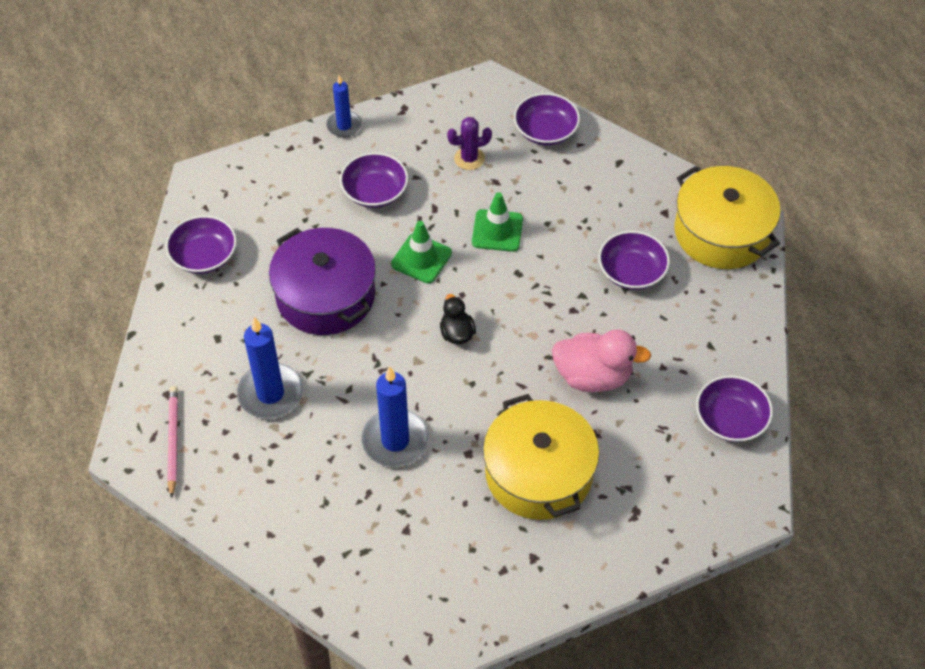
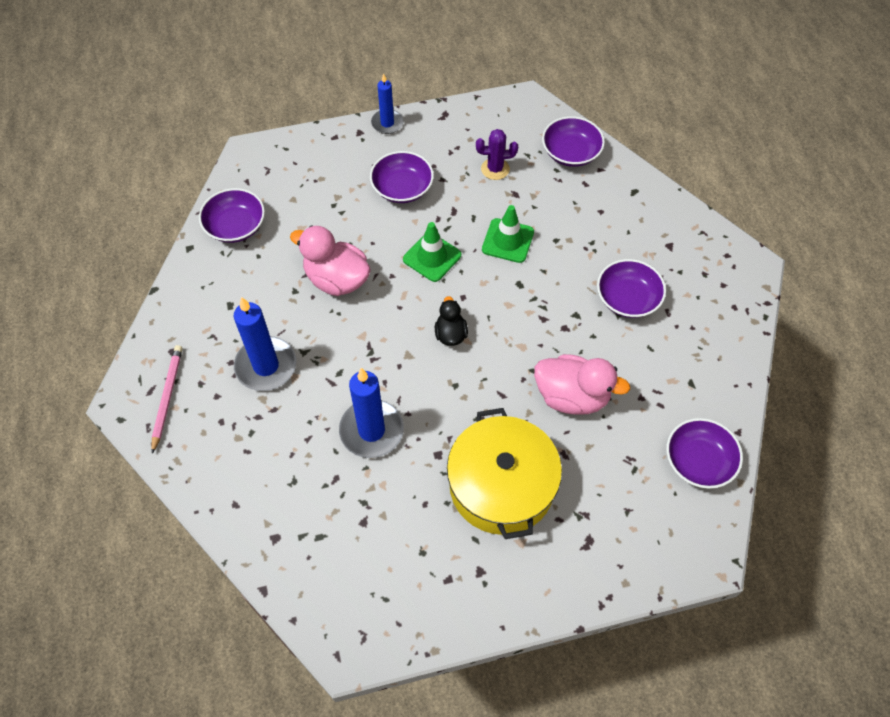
camera: 10 degrees right, 5 degrees up
purple pot [269,228,376,335] -> pink duck [290,226,371,296]
yellow pot [674,166,781,269] -> none

